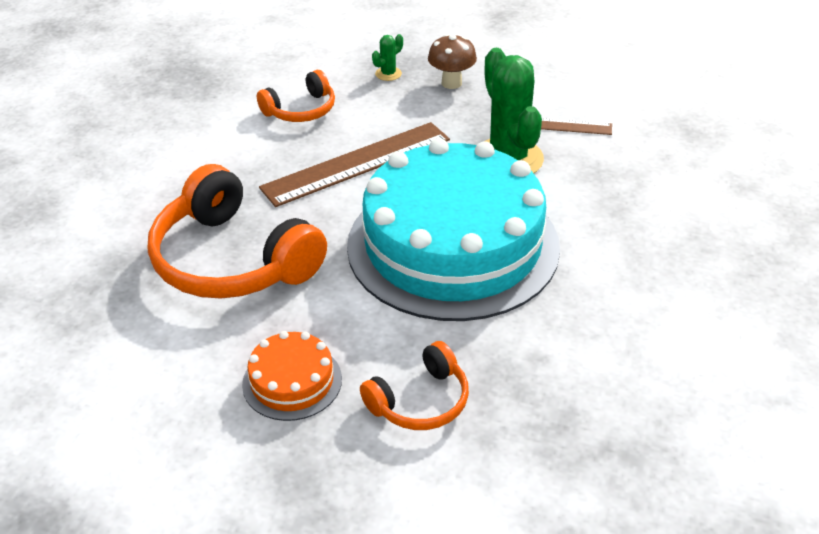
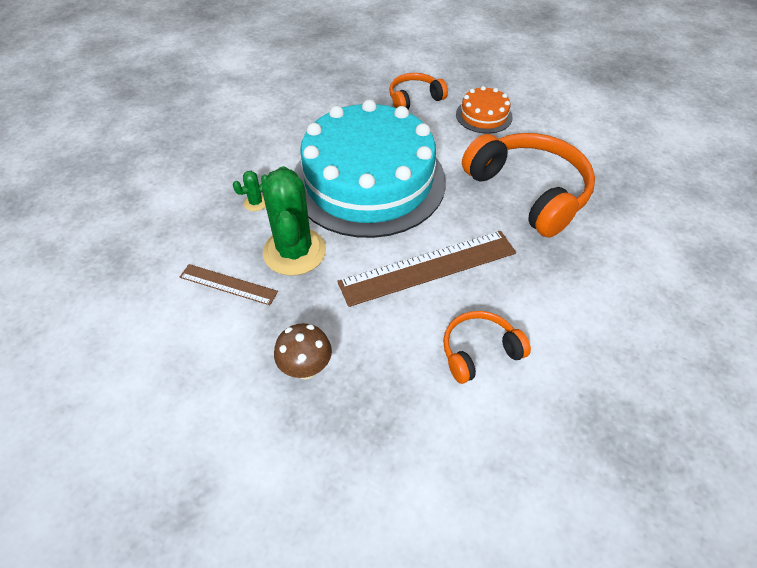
camera: 170 degrees left, 10 degrees up
green cactus [372,34,403,81] -> green cactus moved to [233,171,267,211]

